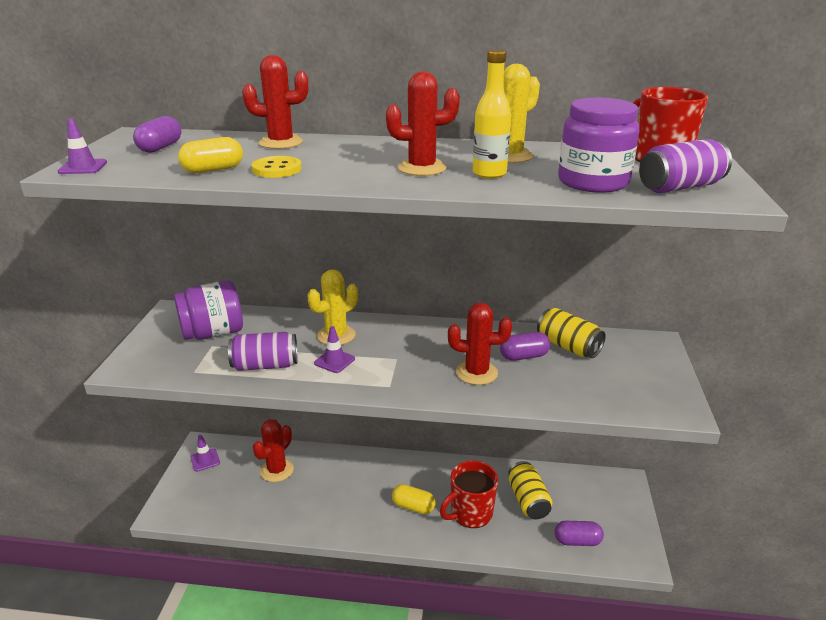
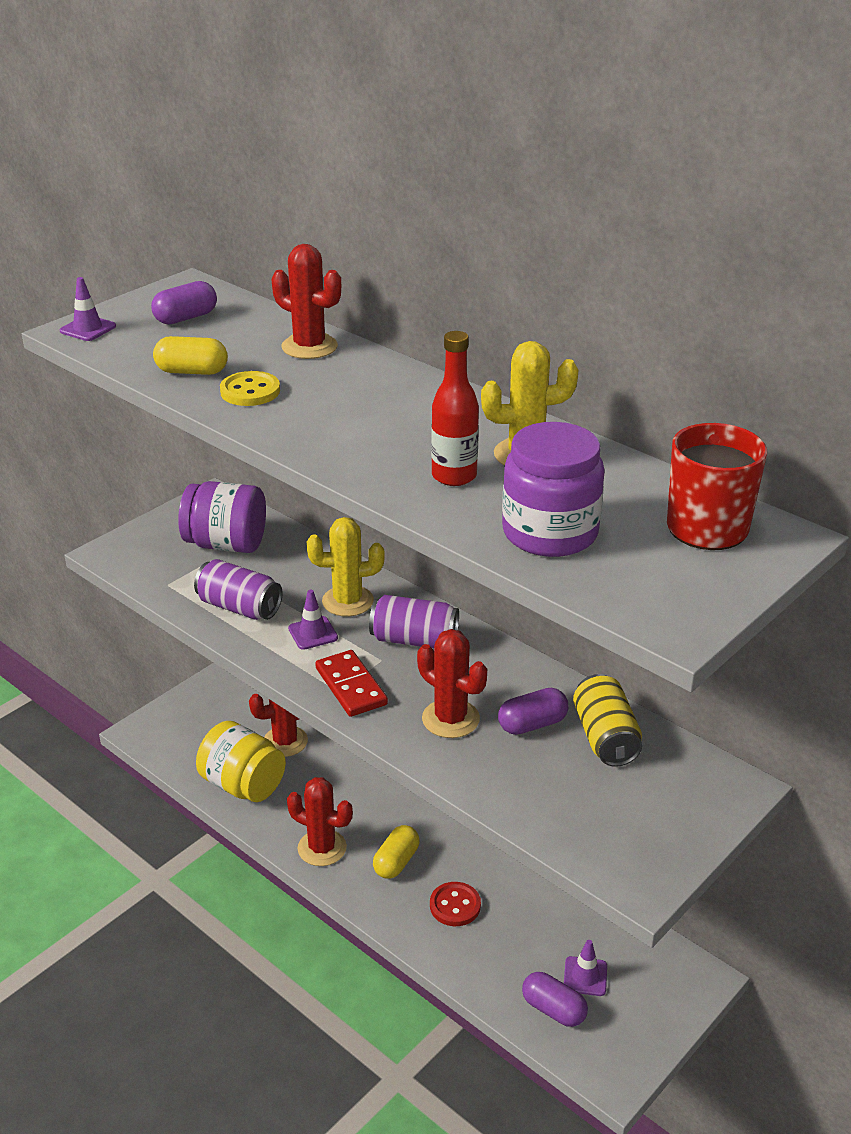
camera: 35 degrees right, 5 degrees up
purple traffic cone [190,435,220,472] -> purple traffic cone moved to [564,940,607,996]
red cactus [386,72,460,176] -> red cactus moved to [287,777,353,866]
yellow capsule [392,484,436,514] -> yellow capsule turned 60 degrees clockwise [373,825,420,879]
red mug [440,461,498,528] -> red button [430,882,481,926]
yellow bottle [473,50,511,179] -> red bottle [431,331,479,486]
purple capsule [500,332,550,361] -> purple capsule turned 45 degrees counterclockwise [498,688,568,735]
yellow can [508,461,553,519] -> none
purple can [639,139,732,193] -> purple can moved to [369,595,459,648]
none -> yellow jar [196,721,286,802]
none -> red domino [315,650,388,717]

